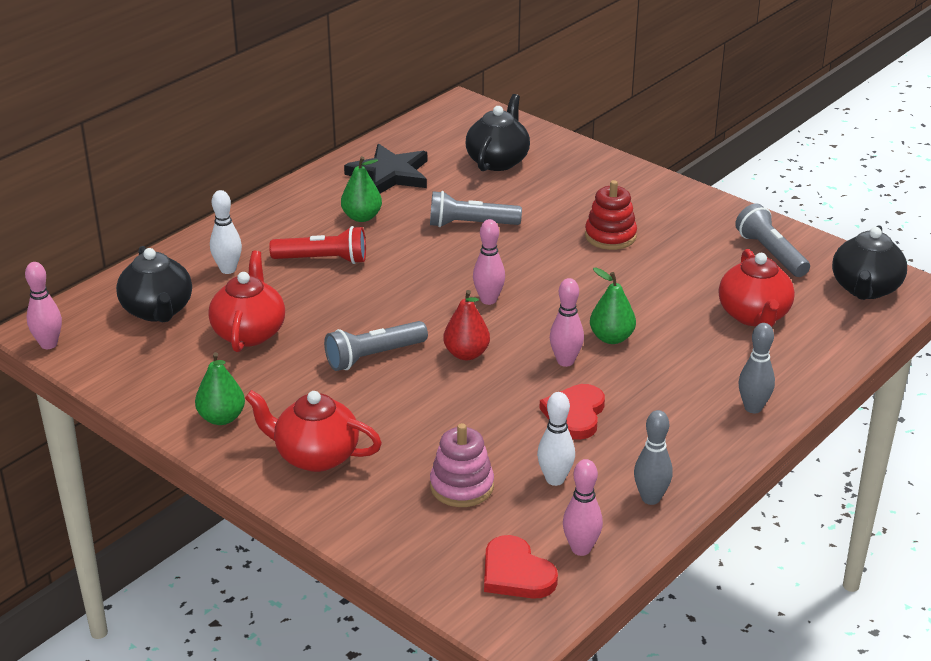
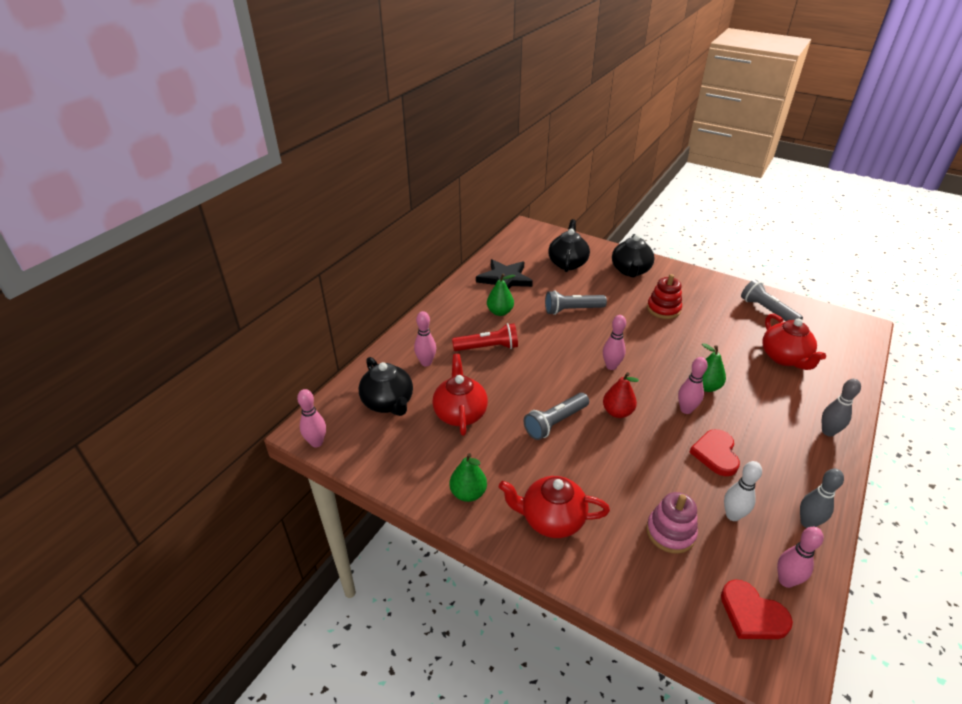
camera: 10 degrees left, 5 degrees up
white bowling pin [210,190,242,274] -> pink bowling pin [414,311,436,366]
black teapot [832,225,907,300] -> black teapot moved to [612,234,655,277]

